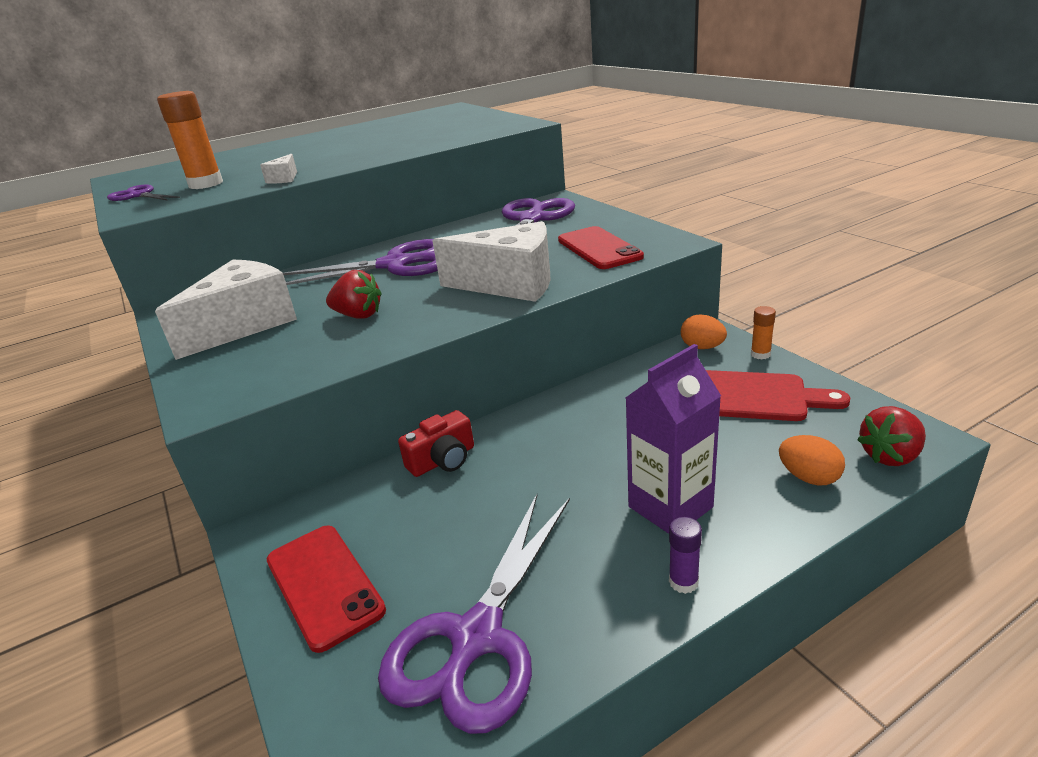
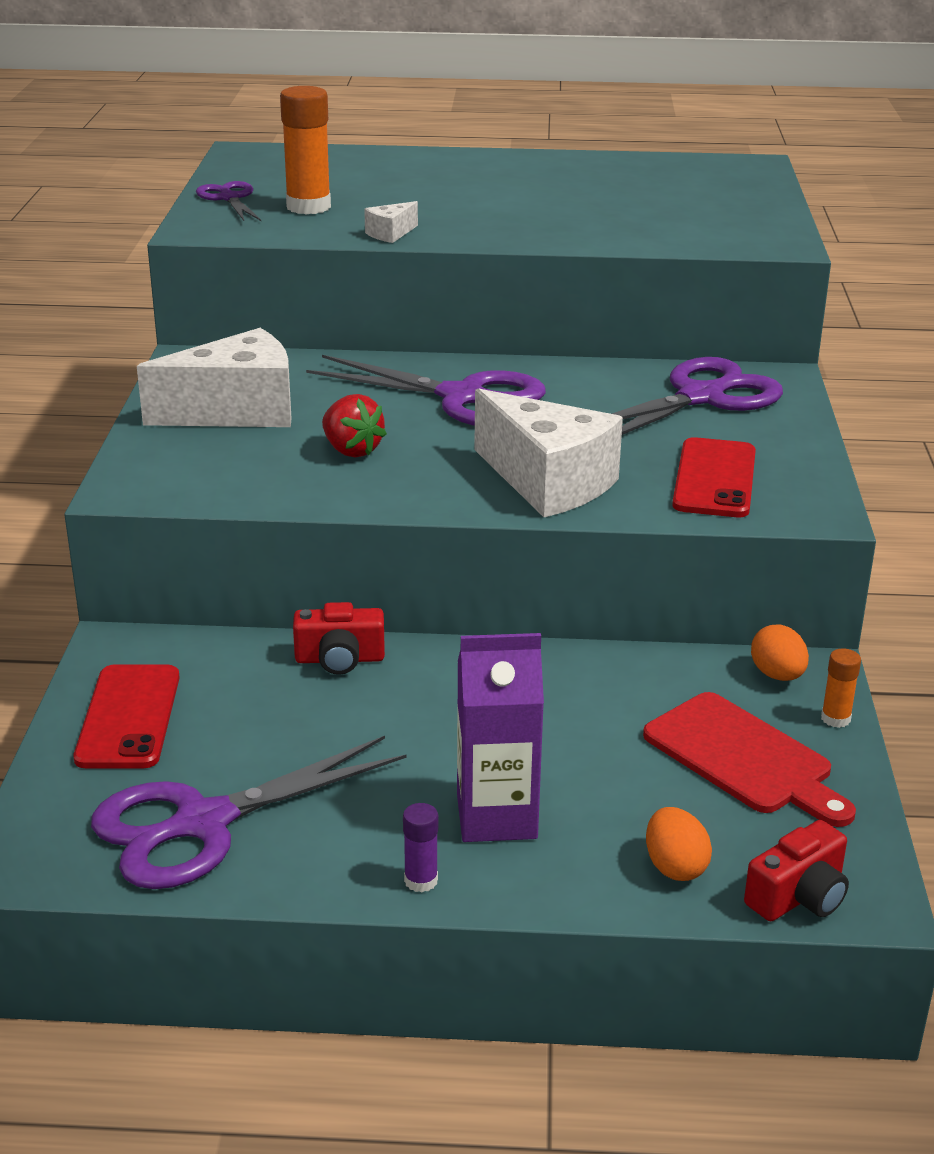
camera: 30 degrees right, 0 degrees up
red strawberry [857,406,926,466] -> red camera [744,820,849,921]

